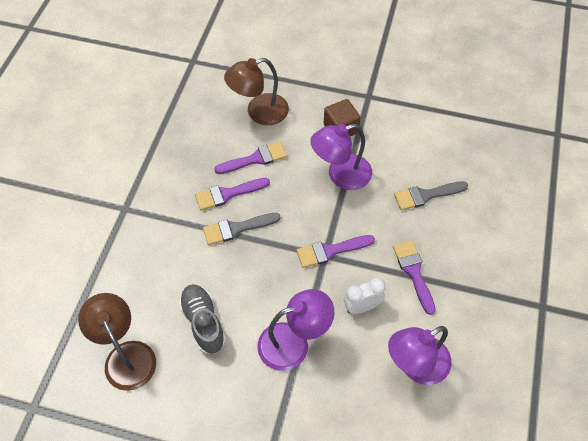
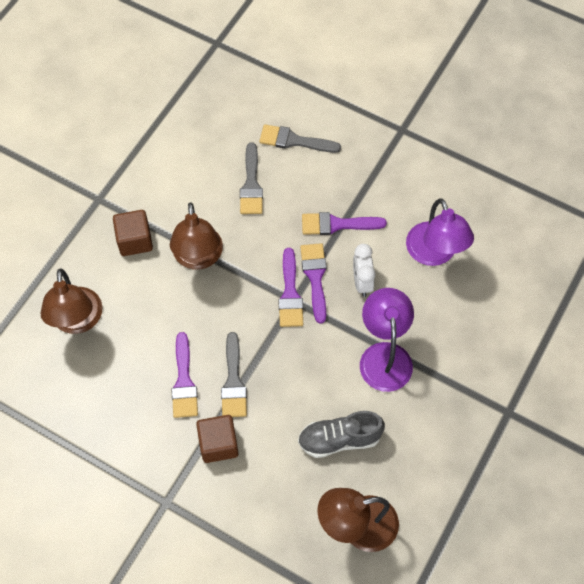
camera: 75 degrees left, 5 degrees up
purple brush [214,142,287,174] -> purple brush moved to [300,243,327,324]
purple lamp [310,124,372,190] -> brown lamp [170,202,223,270]
none -> brown cube [196,415,239,463]
none -> grey brush [259,124,341,153]

